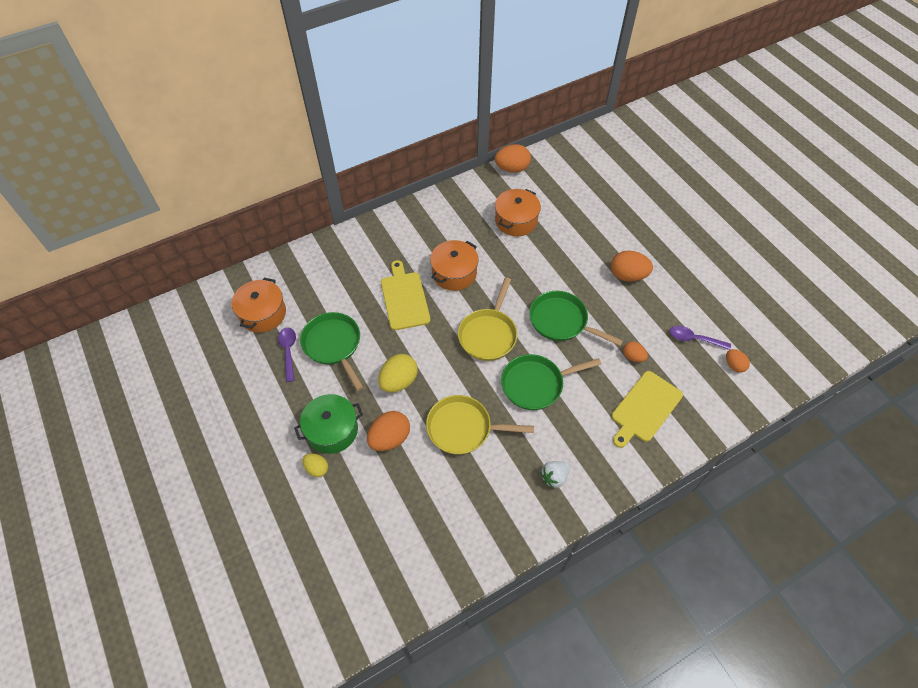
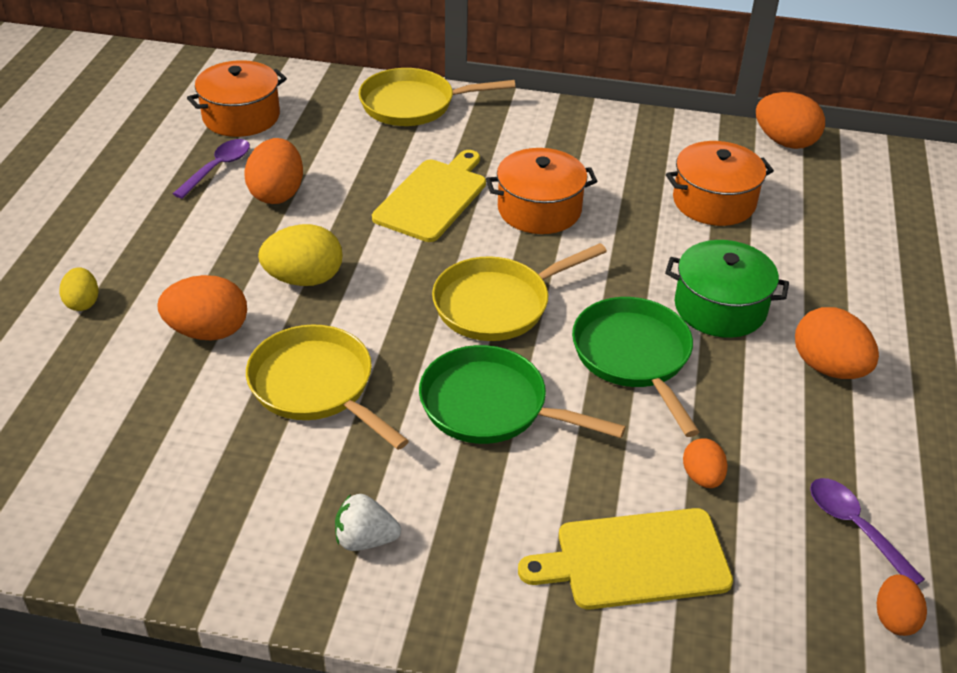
camera: 40 degrees right, 15 degrees down
green pot [294,394,363,454] -> green pot moved to [665,240,789,338]
green pan [300,312,363,391] -> orange egg [244,138,303,204]
none -> yellow pan [359,68,515,126]

